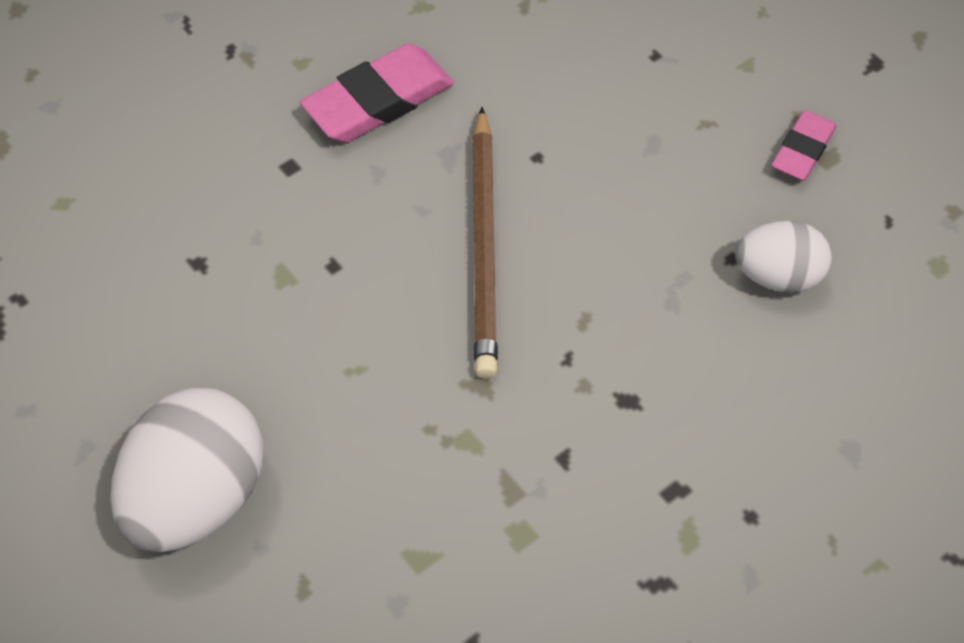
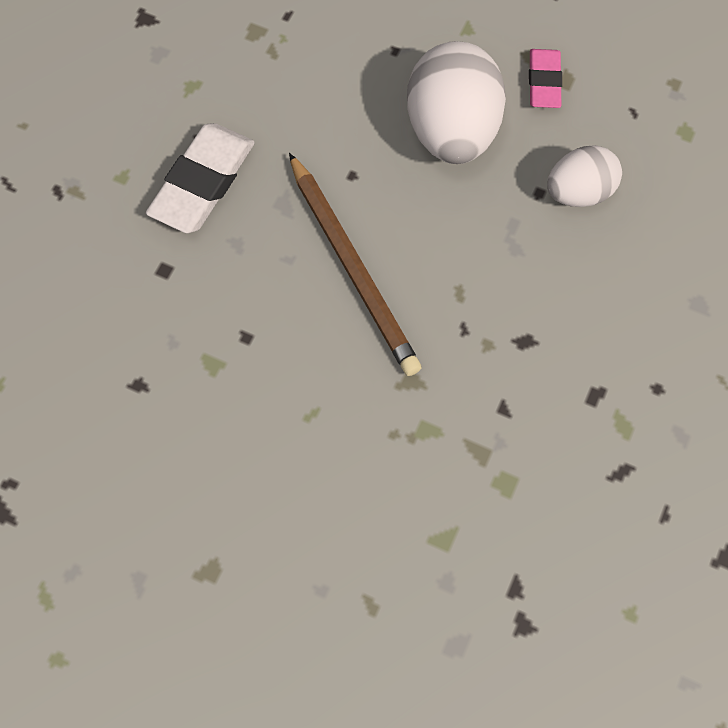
camera: 25 degrees left, 10 degrees up
white egg [110,388,264,552] -> white egg moved to [407,41,506,164]
pink eraser [300,43,454,143] -> white eraser [146,123,255,233]

